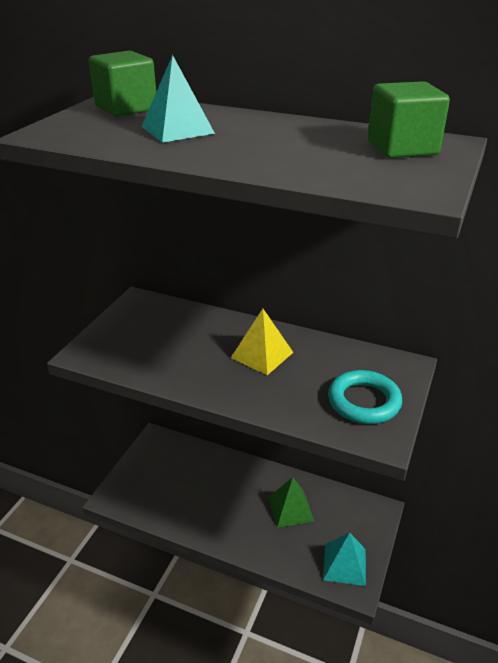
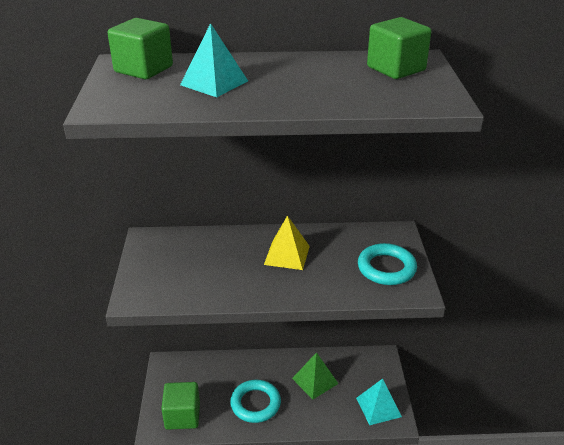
camera: 25 degrees left, 0 degrees up
none -> green cube [161,382,200,430]
none -> turquoise ring [230,380,281,423]

